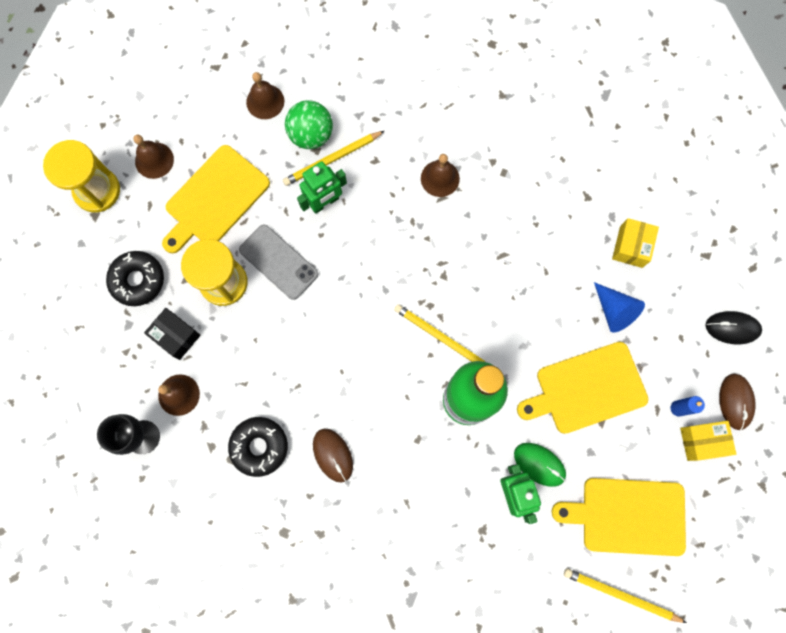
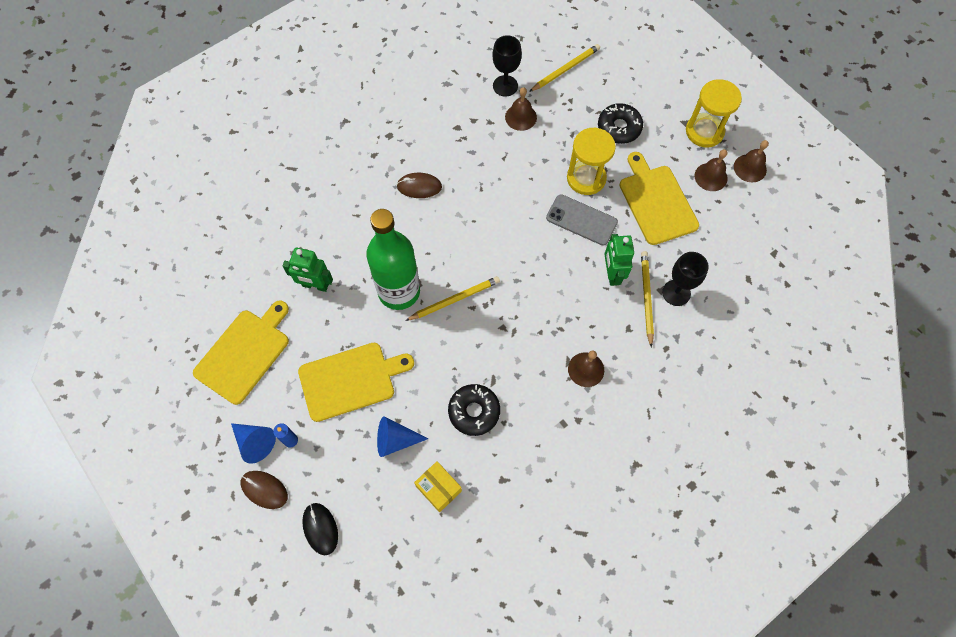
camera: 120 degrees right, 10 degrees down
black box [144,308,201,360] -> none
black donut [228,417,288,477] -> black donut moved to [448,384,500,436]
grey phone [239,224,318,300] -> grey phone turned 45 degrees clockwise [546,194,618,246]
brown bell [246,72,284,119] -> brown bell moved to [734,140,769,182]
green ball [285,100,333,149] -> black goblet [662,252,709,306]
green mouse [514,443,566,487] -> none
yellow cutting board [517,342,648,434] -> yellow cutting board turned 60 degrees clockwise [298,343,414,422]
yellow pencil [564,568,687,623] -> yellow pencil moved to [529,44,600,92]
yellow box [680,421,736,461] -> blue cone [231,423,276,464]
black mouse [706,311,762,345] -> black mouse turned 60 degrees counterclockwise [302,503,338,555]

